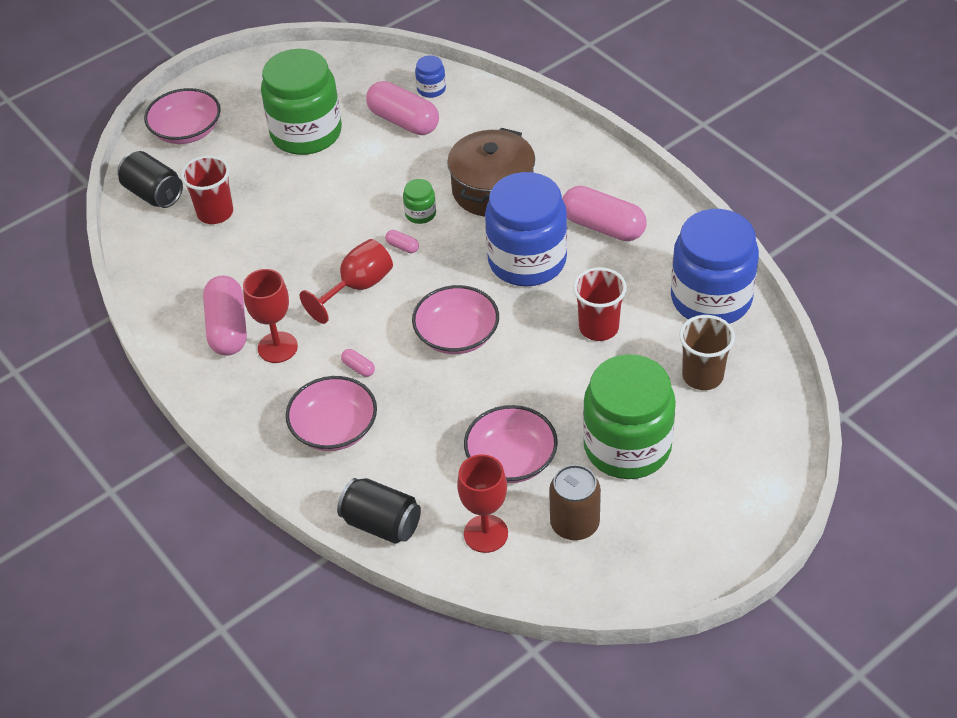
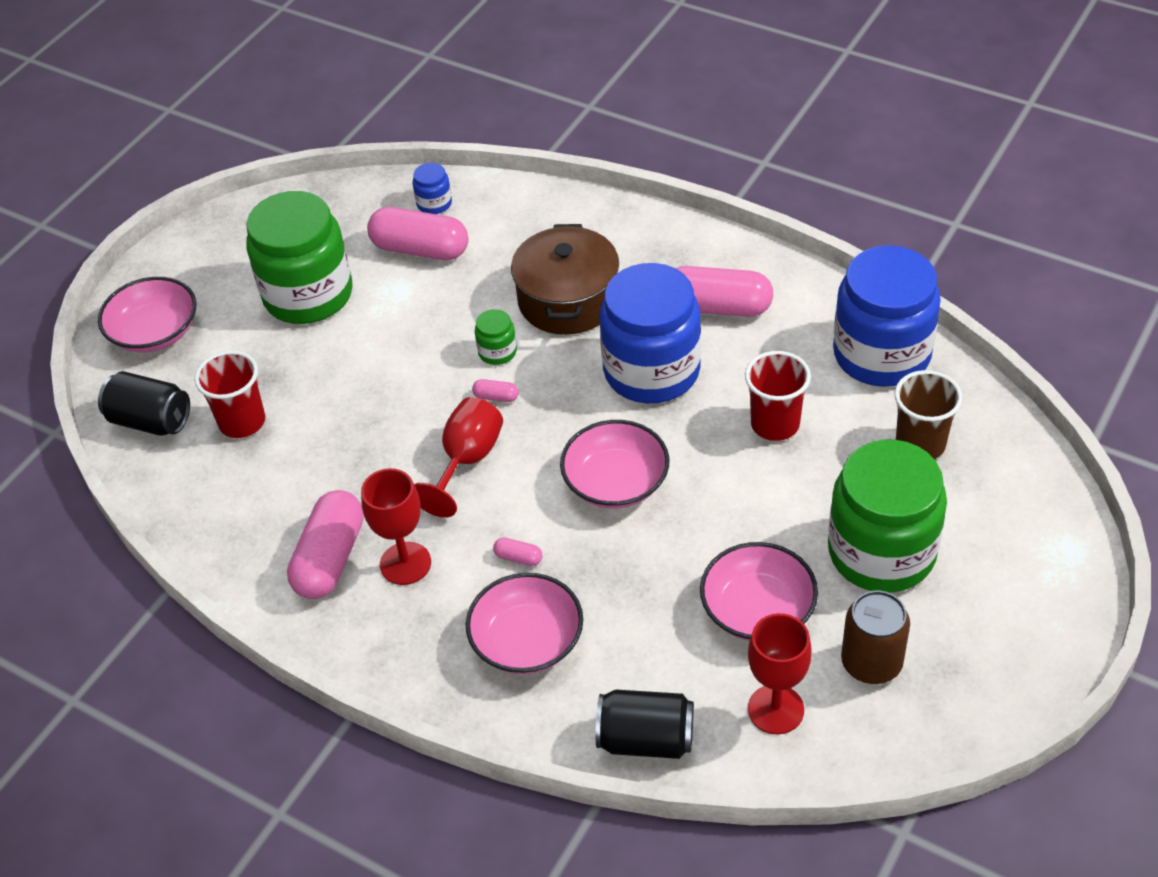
camera: 20 degrees left, 0 degrees up
pink capsule [203,276,247,356] -> pink capsule turned 45 degrees clockwise [287,490,364,599]

